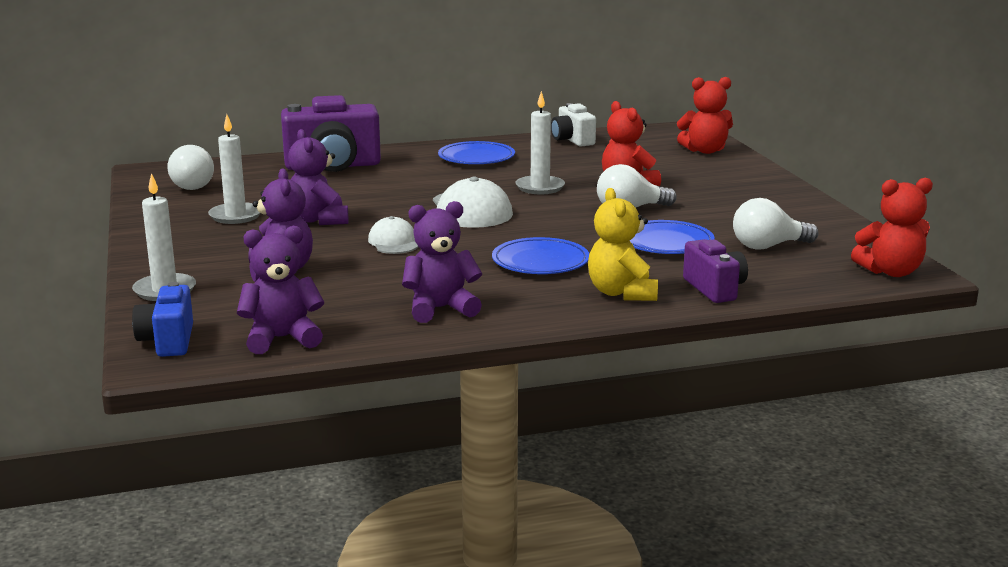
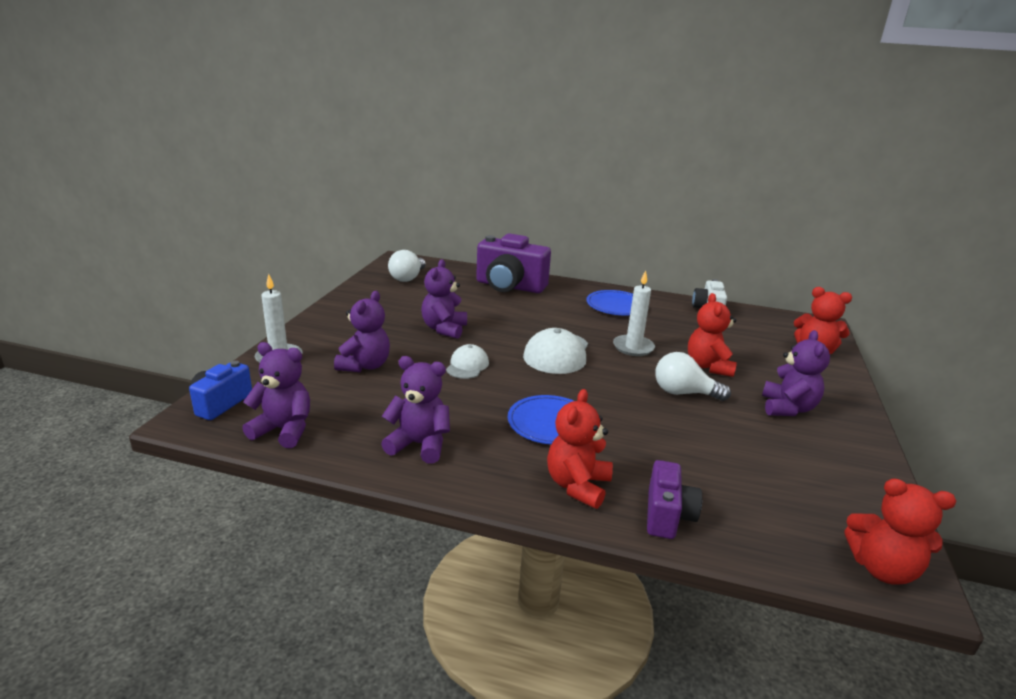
camera: 30 degrees right, 5 degrees up
white candle [208,114,260,224] -> none
yellow teddy bear [588,188,658,301] -> red teddy bear [547,389,613,509]
blue plate [630,220,715,254] -> none
white light bulb [733,198,819,250] -> none
none -> purple teddy bear [762,330,830,416]

